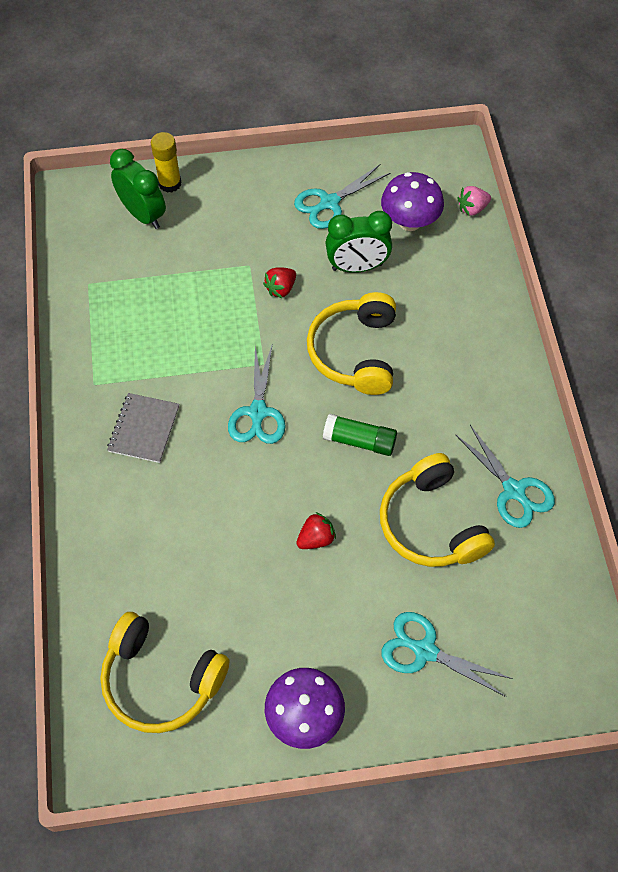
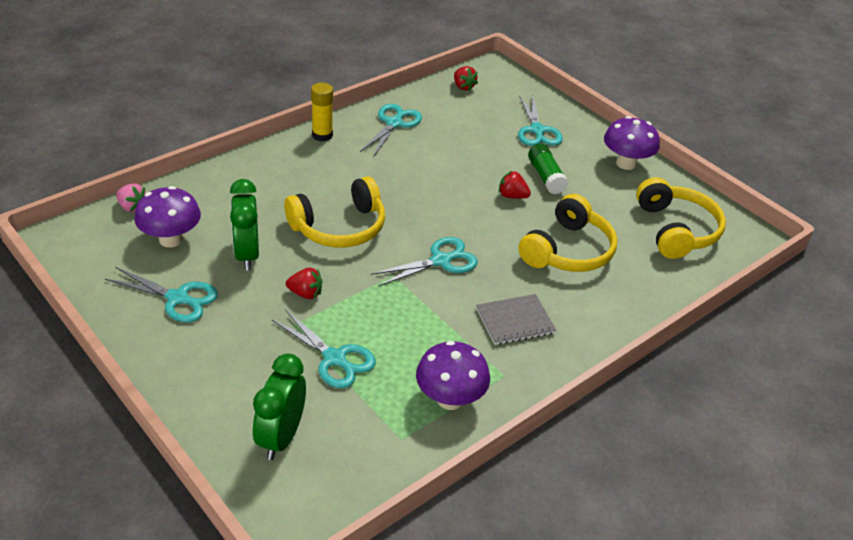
camera: 125 degrees left, 20 degrees down
yellow glue stick [151,132,181,193] -> yellow glue stick moved to [311,83,333,142]
green glue stick [323,413,397,456] -> green glue stick moved to [528,144,568,194]
green clock [326,211,392,273] -> green clock turned 150 degrees counterclockwise [230,179,259,270]
yellow headphones [380,453,495,567] -> yellow headphones moved to [518,194,617,272]
none -> turquoise scissors [272,309,376,388]
none -> purple mushroom [416,341,490,410]
none -> red strawberry [454,66,478,91]

